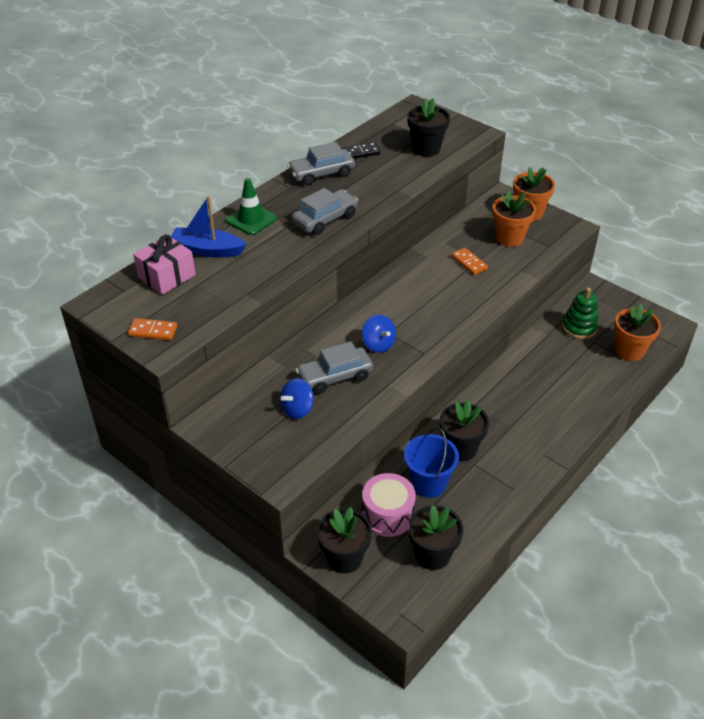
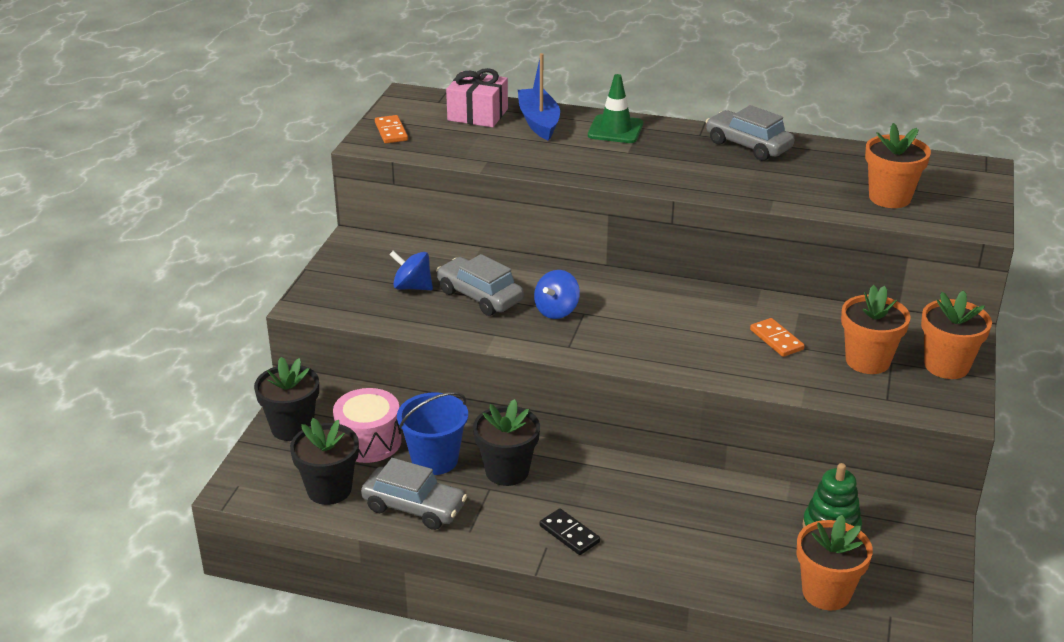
camera: 65 degrees right, 10 degrees down
grey car [292,188,358,235] -> grey car moved to [361,458,467,530]
black domino [342,142,380,159] -> black domino moved to [540,508,600,555]
black flower pot [407,98,450,157] -> orange flower pot [865,123,931,208]
orange domino [451,248,488,275] -> orange domino turned 60 degrees counterclockwise [750,318,805,357]

